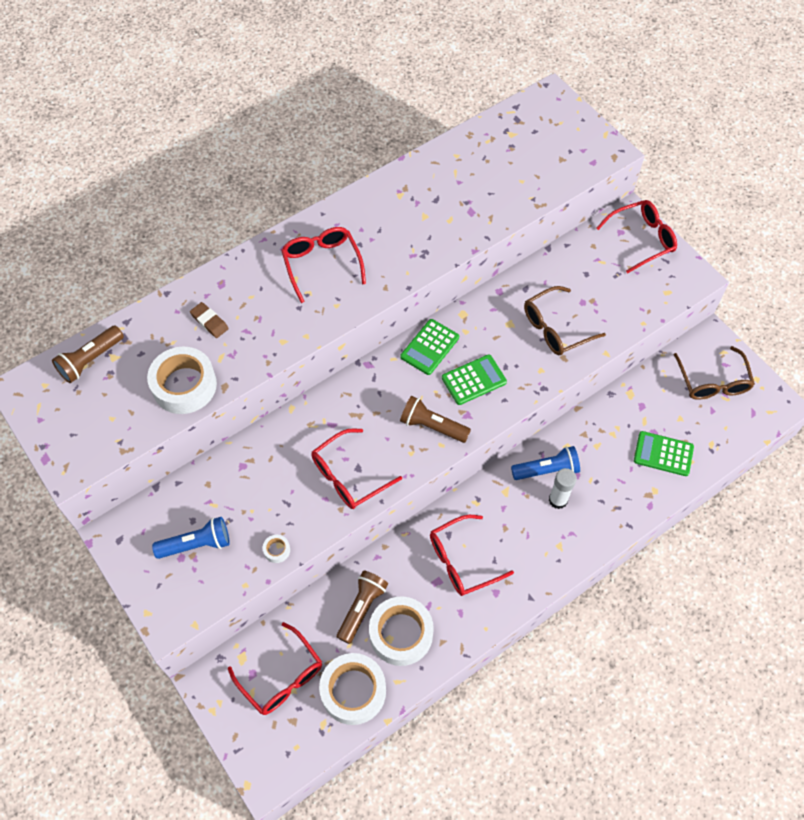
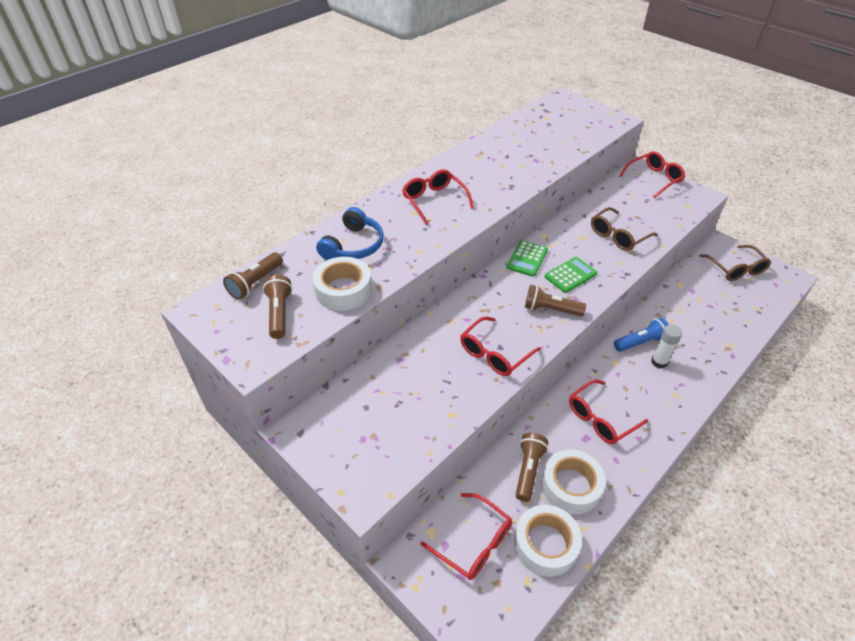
camera: 10 degrees left, 15 degrees down
blue flashlight [152,517,230,559] -> none
brown eraser [190,302,229,338] -> blue headphones [316,207,384,260]
white tape [263,535,290,563] -> none
green calculator [634,431,694,476] -> none
none -> brown flashlight [263,275,292,339]

